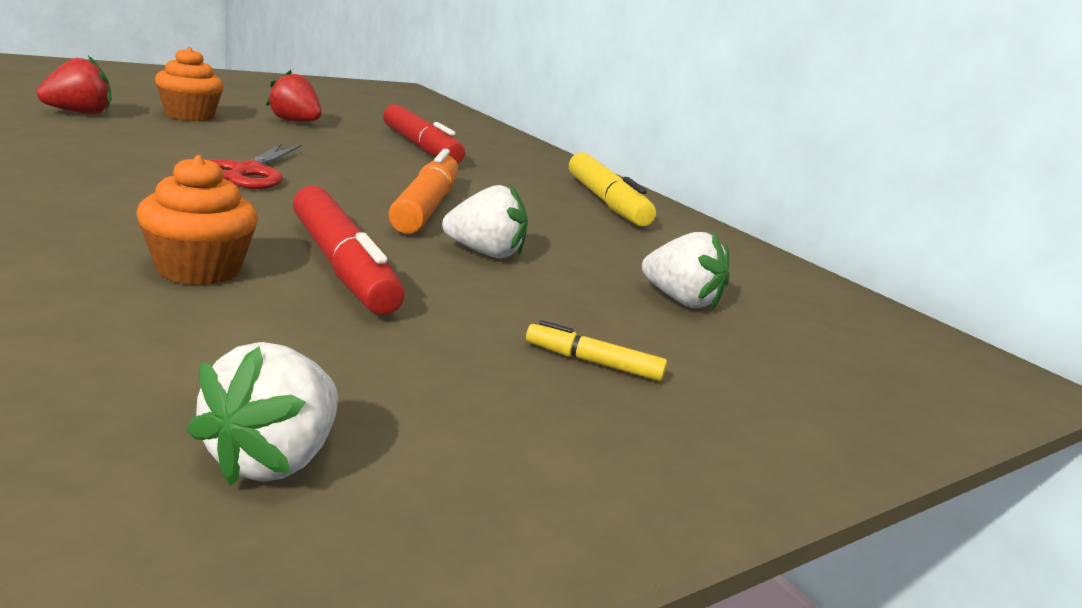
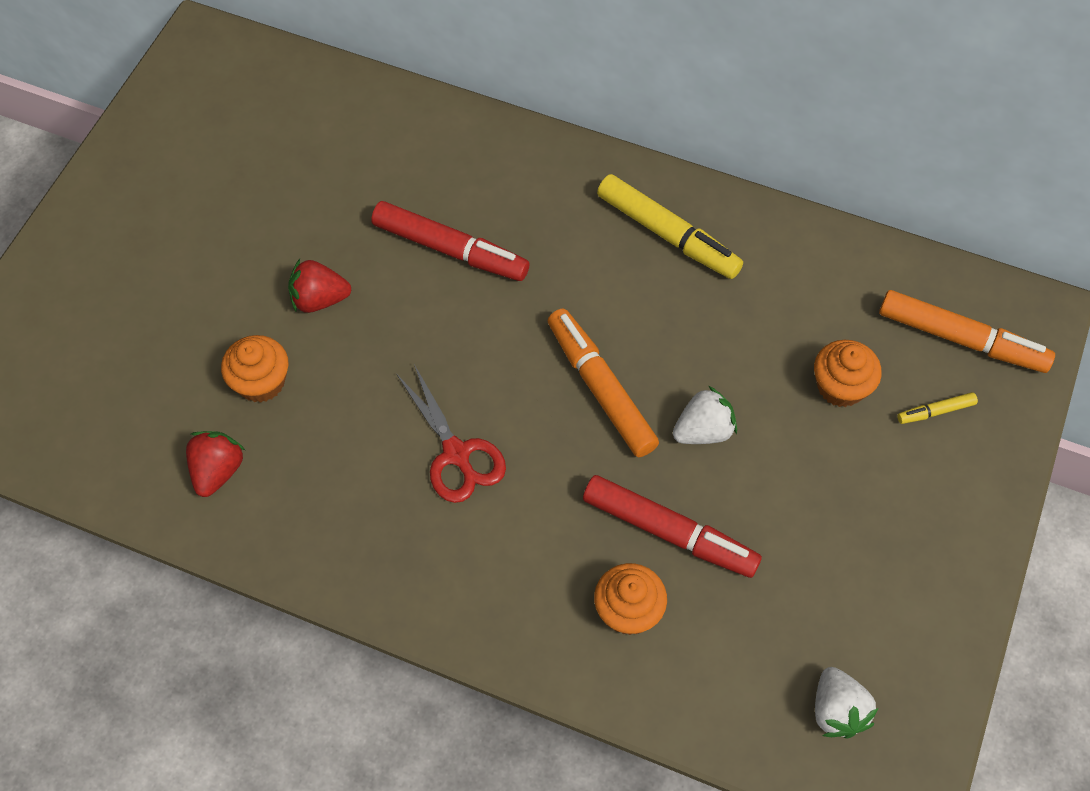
camera: 30 degrees left, 40 degrees up
yellow marker [526,320,667,381] -> yellow marker moved to [897,392,978,424]
white strawberry [642,232,729,309] -> orange cupcake [814,340,882,407]
none -> orange marker [879,290,1055,373]

